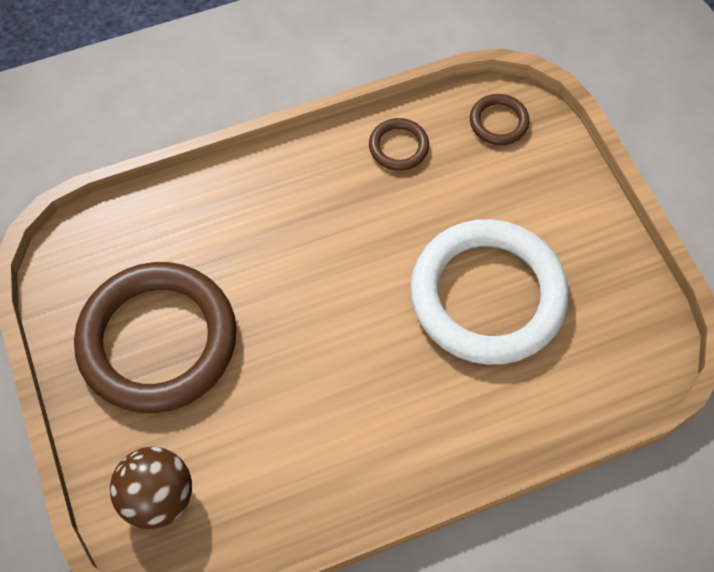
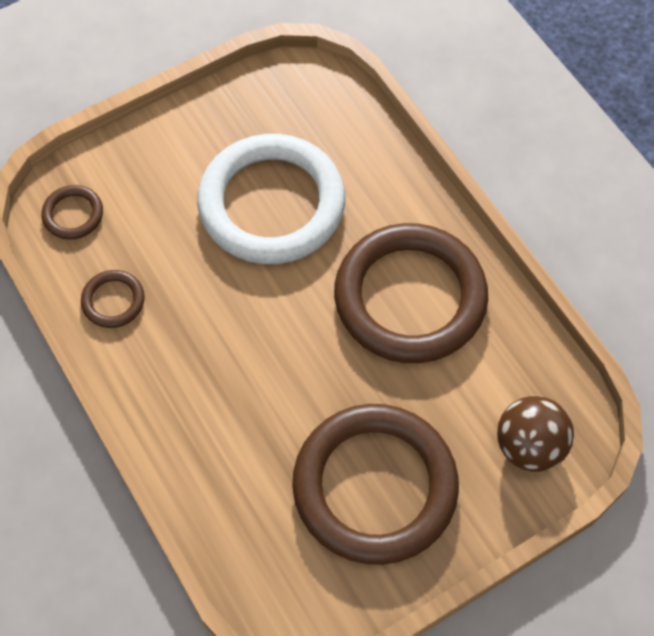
camera: 100 degrees left, 0 degrees up
none -> brown ring [334,223,488,363]

